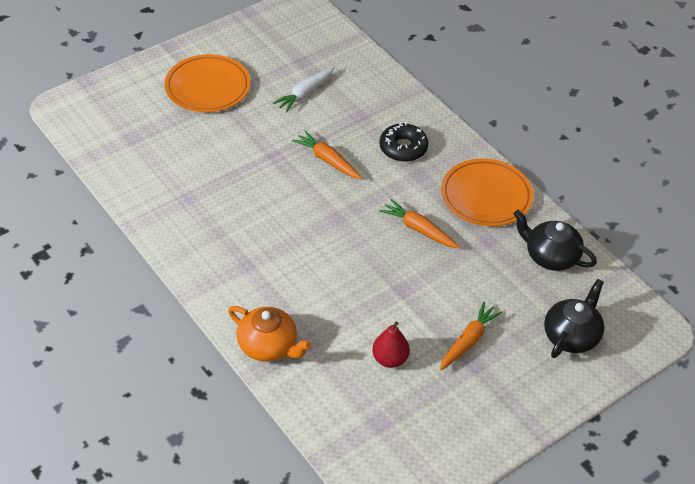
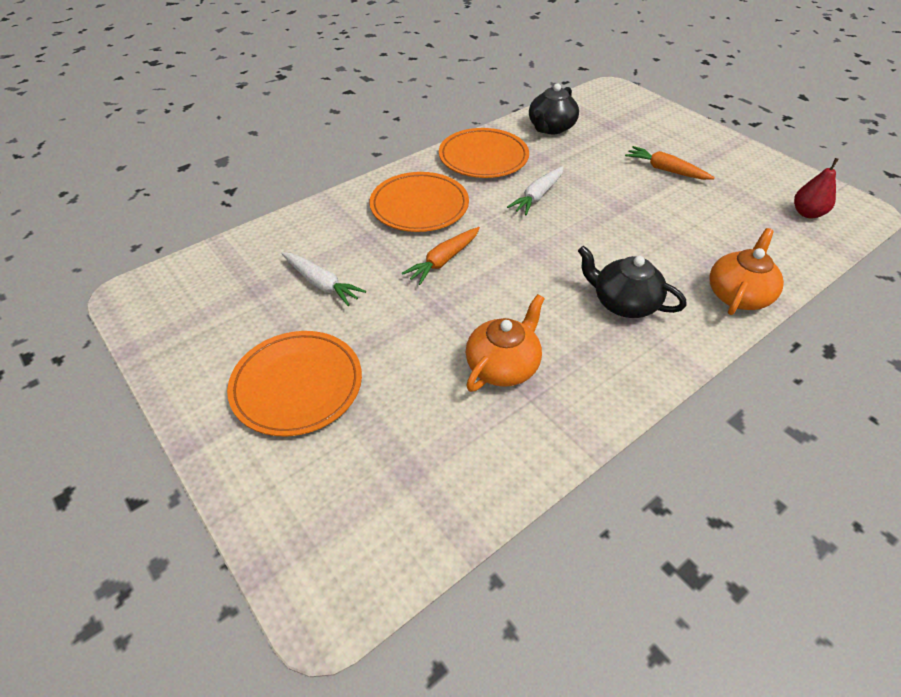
camera: 90 degrees left, 0 degrees up
red pear [372,322,410,368] -> red pear moved to [794,158,839,219]
black donut [379,122,428,162] -> orange plate [369,172,469,232]
orange carrot [379,199,460,248] -> white carrot [507,166,564,215]
black teapot [544,279,604,358] -> black teapot moved to [578,246,686,318]
none -> orange teapot [466,294,545,392]

